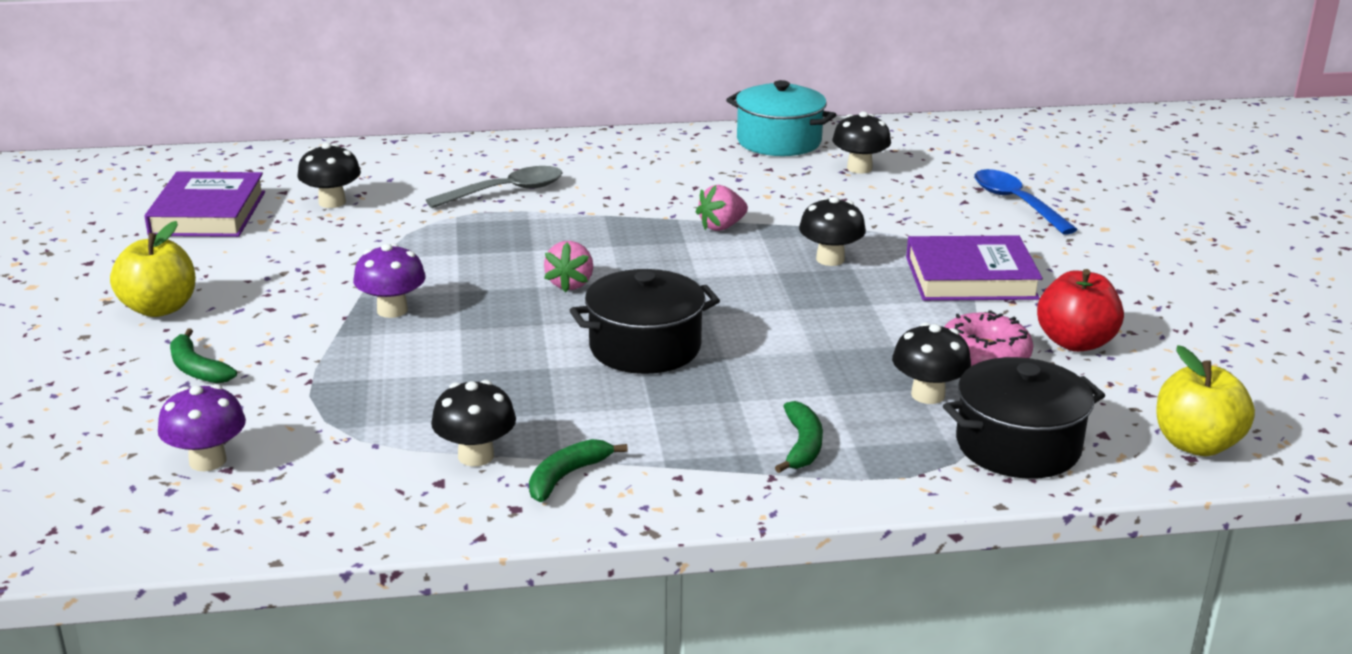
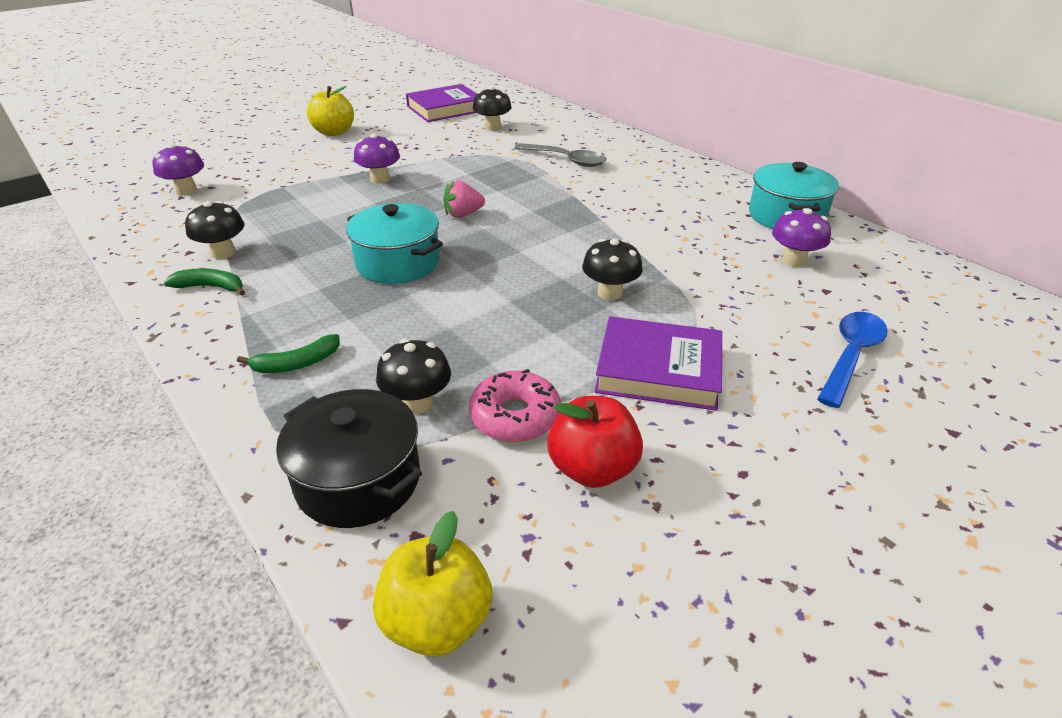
camera: 60 degrees right, 10 degrees up
green banana [170,328,237,384] -> none
black pot [570,269,720,374] -> turquoise pot [346,203,443,284]
pink strawberry [696,185,748,231] -> none
black mushroom [832,111,891,174] -> purple mushroom [772,208,831,267]
purple book [906,235,1042,301] -> purple book turned 45 degrees counterclockwise [594,316,722,411]

